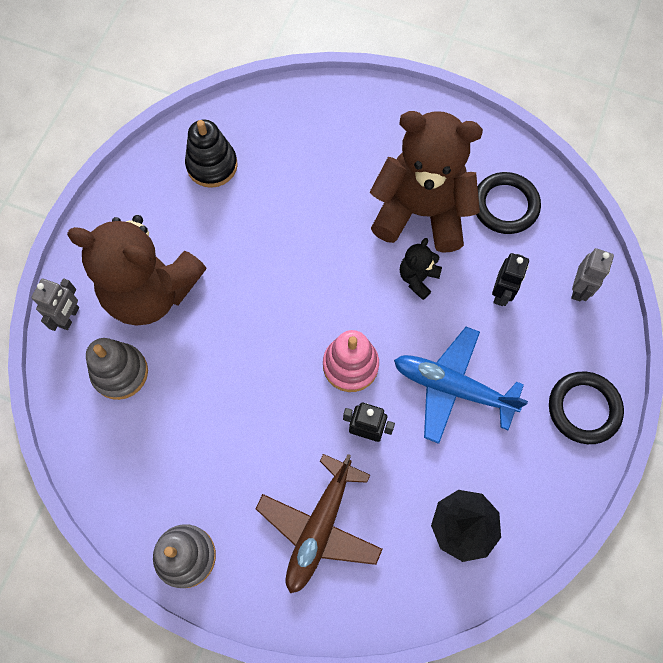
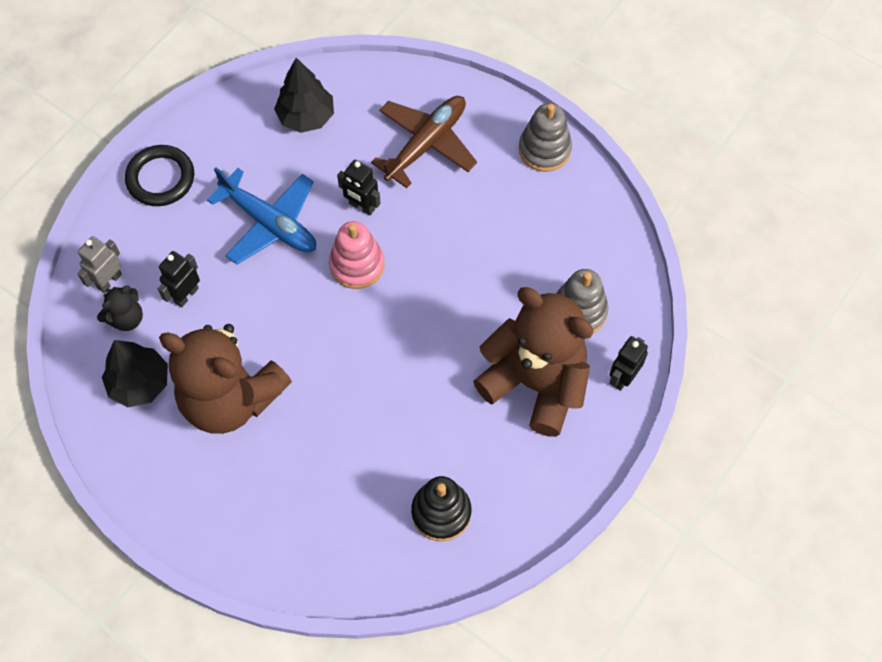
camera: 165 degrees left, 5 degrees down
grey robot [31,278,79,331] -> black robot [609,336,648,391]
black teddy bear [400,238,442,300] -> black teddy bear moved to [97,285,143,331]
black ring [476,172,541,234] -> black tree [102,340,168,407]

